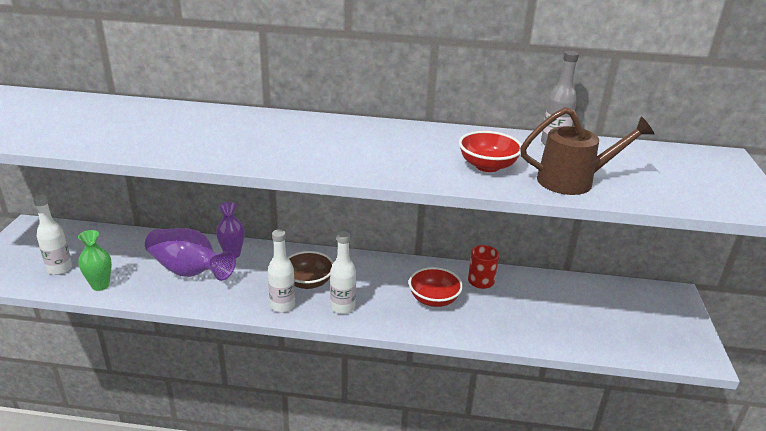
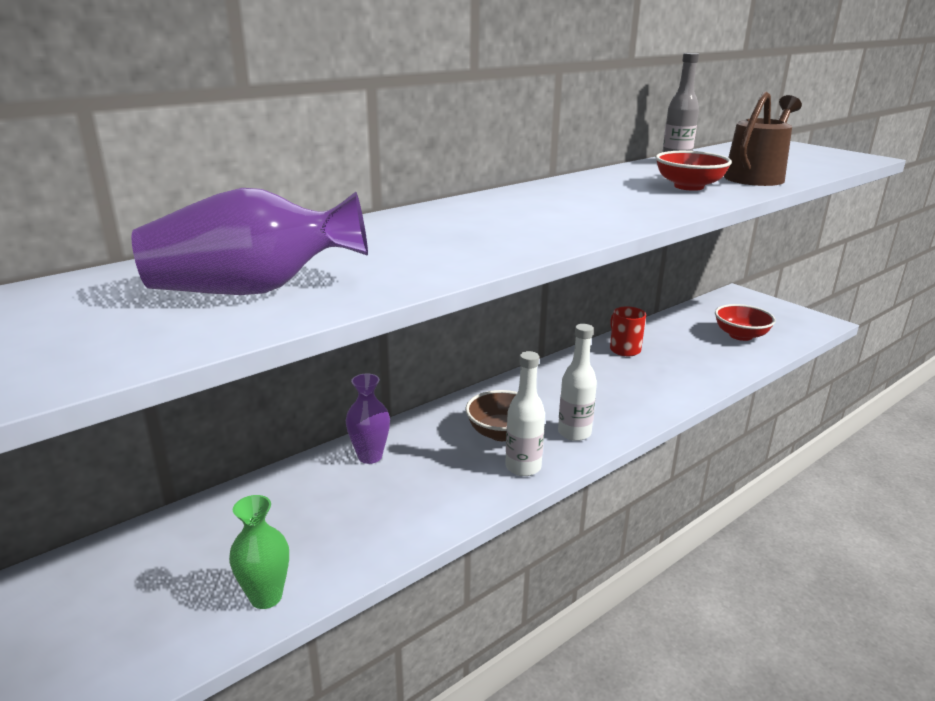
camera: 45 degrees left, 5 degrees down
white bottle [33,195,72,275] -> none
purple vase [145,228,236,281] -> purple vase moved to [132,188,368,295]
red bowl [409,267,463,307] -> red bowl moved to [715,304,776,341]

